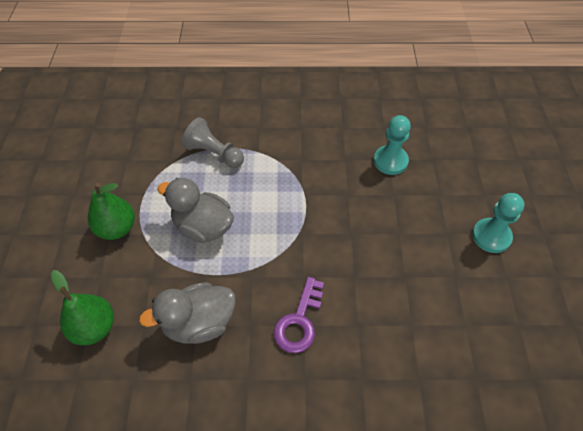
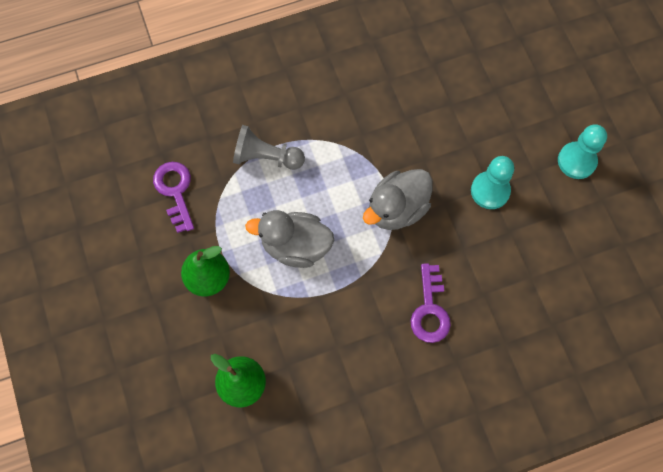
camera: 20 degrees left, 15 degrees up
grey duck [139,282,236,344] -> grey duck moved to [363,169,433,230]
turquoise pawn [374,115,411,175] -> turquoise pawn moved to [471,156,514,209]
none -> purple key [153,162,194,233]

